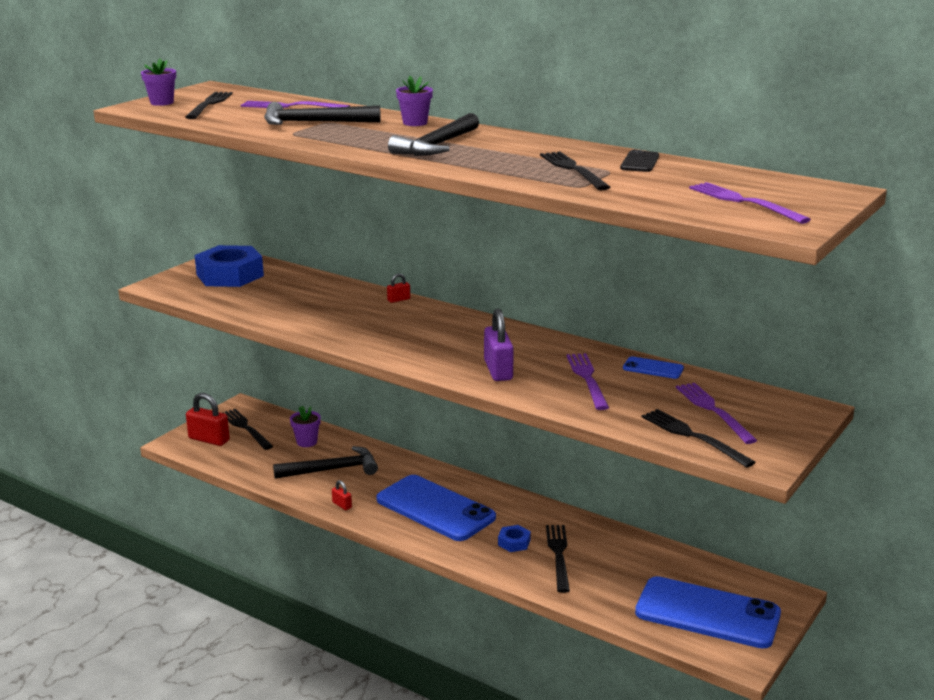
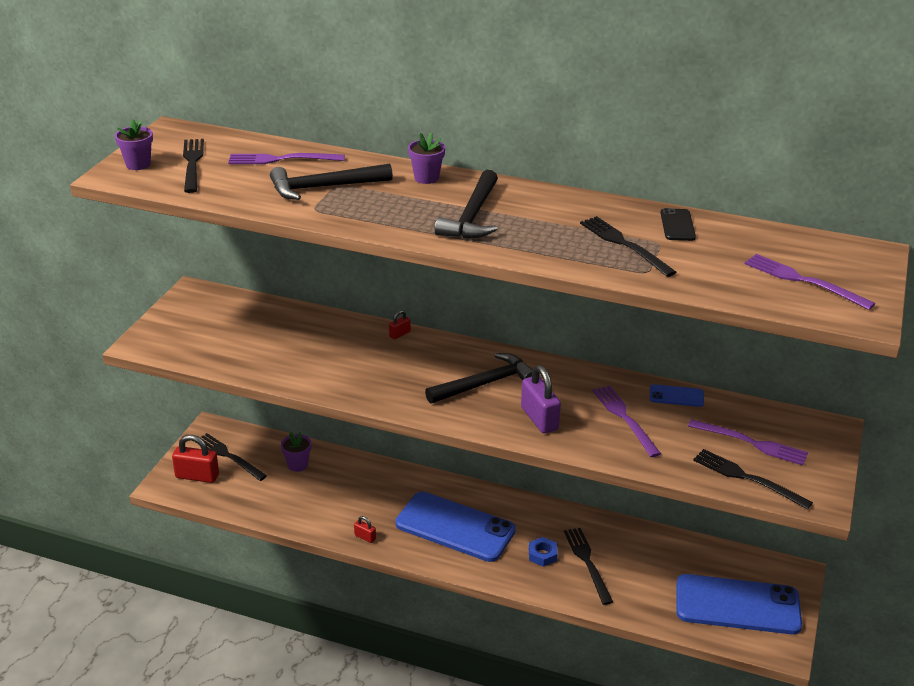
camera: 15 degrees left, 10 degrees up
blue nut [195,245,264,287] -> none
black hammer [273,446,378,479] -> black hammer moved to [425,353,533,404]
purple fork [676,383,758,444] -> purple fork turned 150 degrees clockwise [688,419,808,465]

